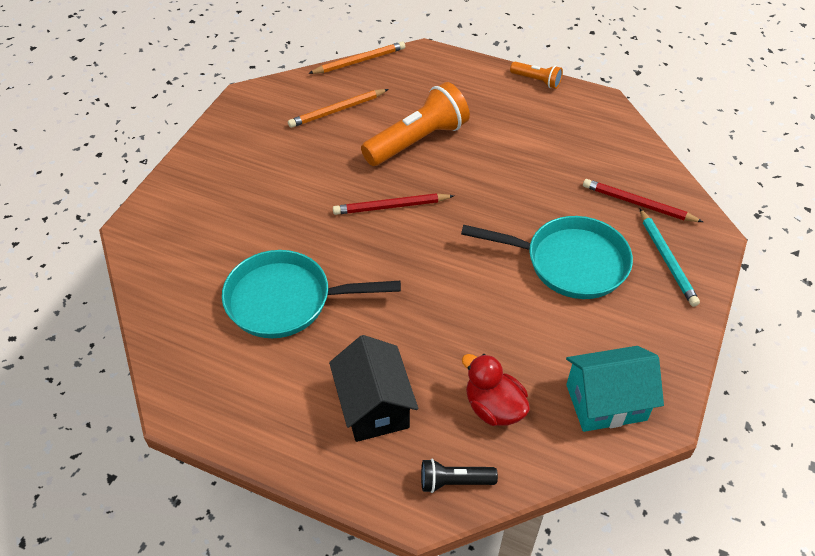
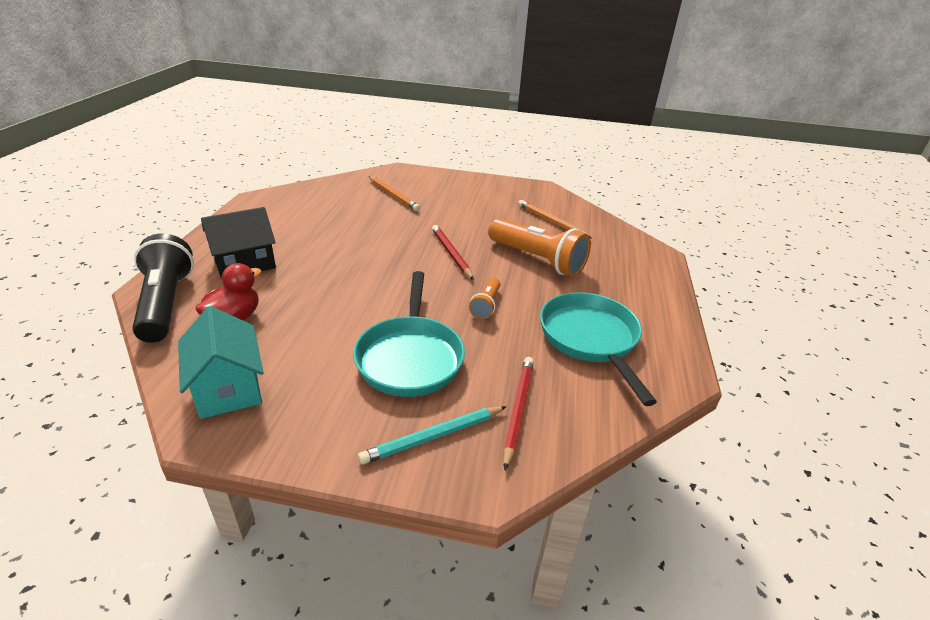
camera: 75 degrees right, 15 degrees down
turquoise pan [222,250,401,338] -> turquoise pan moved to [540,292,657,406]
orange pencil [308,41,405,74] -> orange pencil moved to [369,176,420,211]
black flashlight [421,459,498,493] -> black flashlight [132,234,194,343], size x2.03
orange flashlight [510,62,563,89] -> orange flashlight moved to [469,278,500,319]

